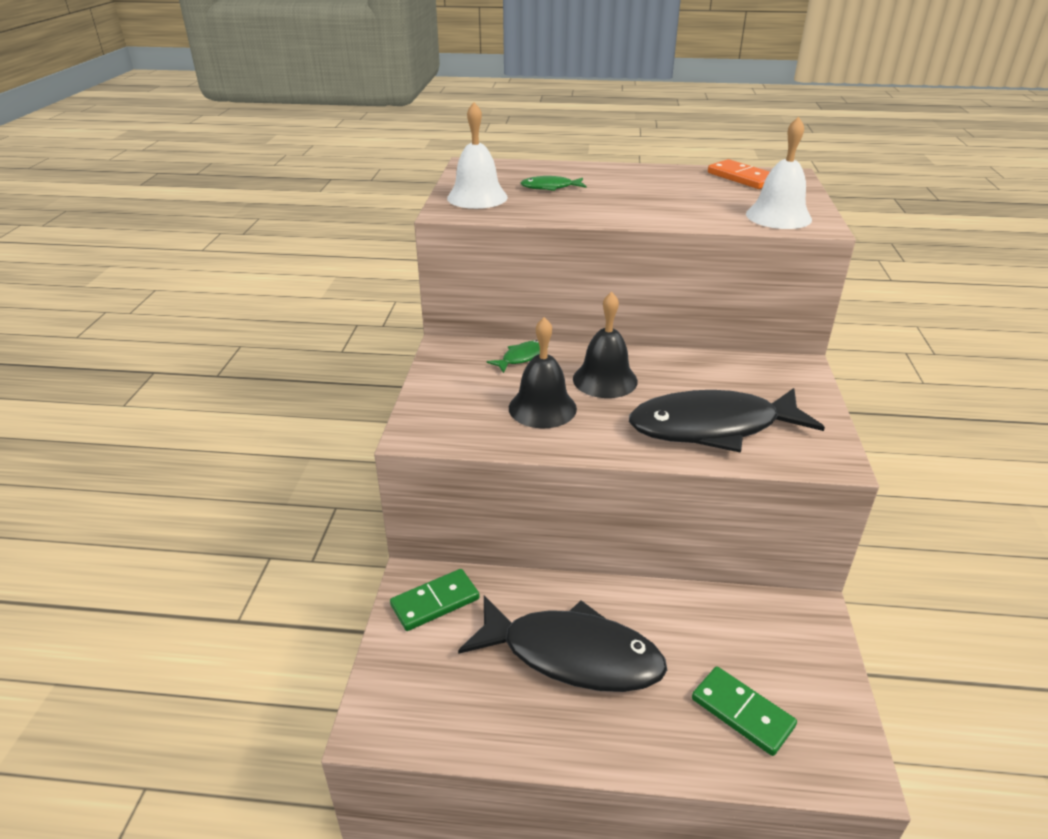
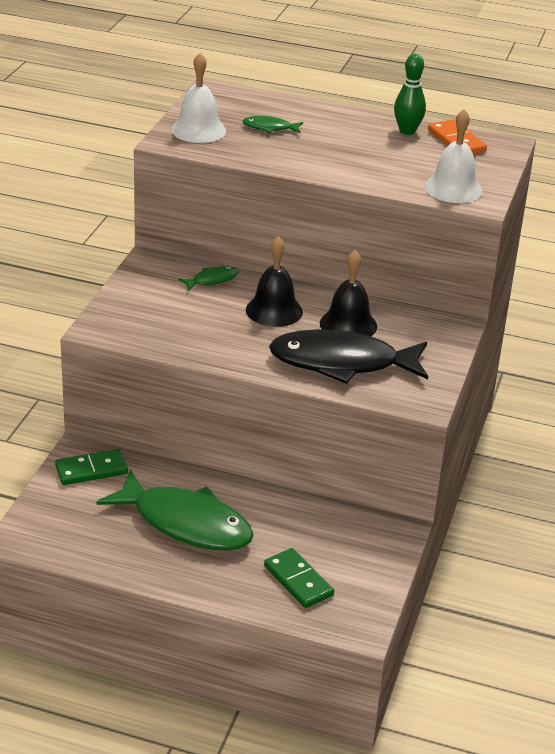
camera: 10 degrees right, 0 degrees up
black fish [458,595,667,692] -> green fish [97,470,254,551]
black bell [509,317,577,428] -> black bell moved to [320,250,377,336]
none -> green bowling pin [394,54,426,135]

